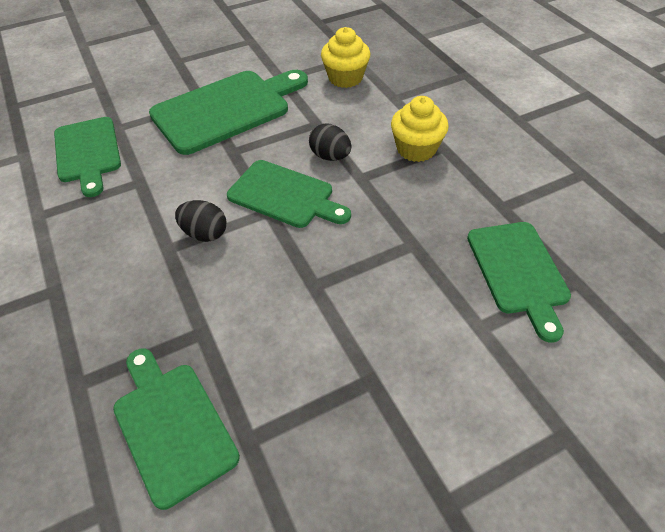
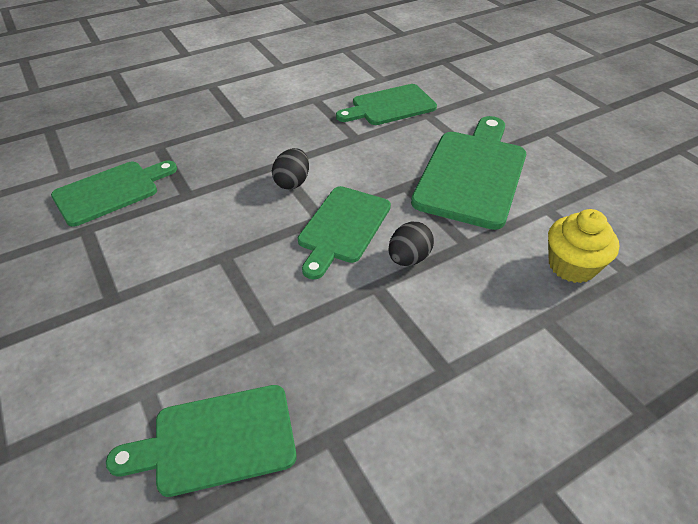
camera: 85 degrees right, 5 degrees down
green cutting board [149,70,308,155] -> green cutting board turned 120 degrees counterclockwise [411,116,526,230]
yellow cupcake [391,96,449,162] -> none

